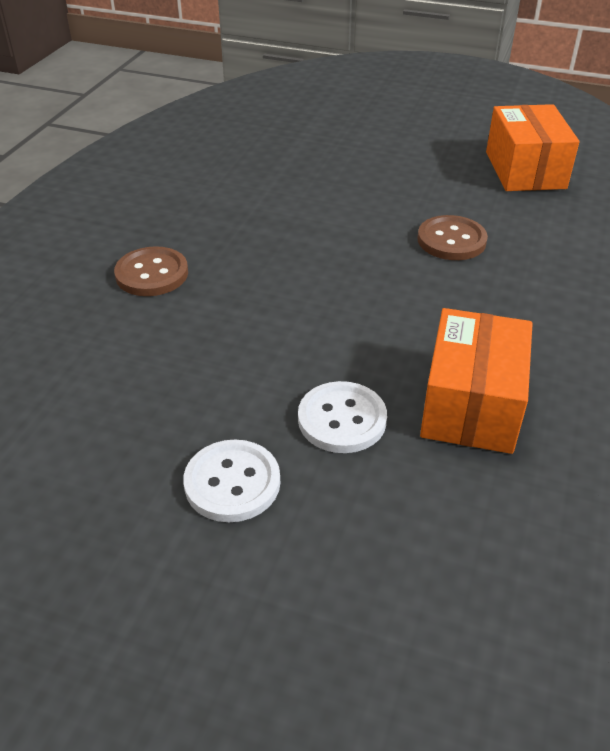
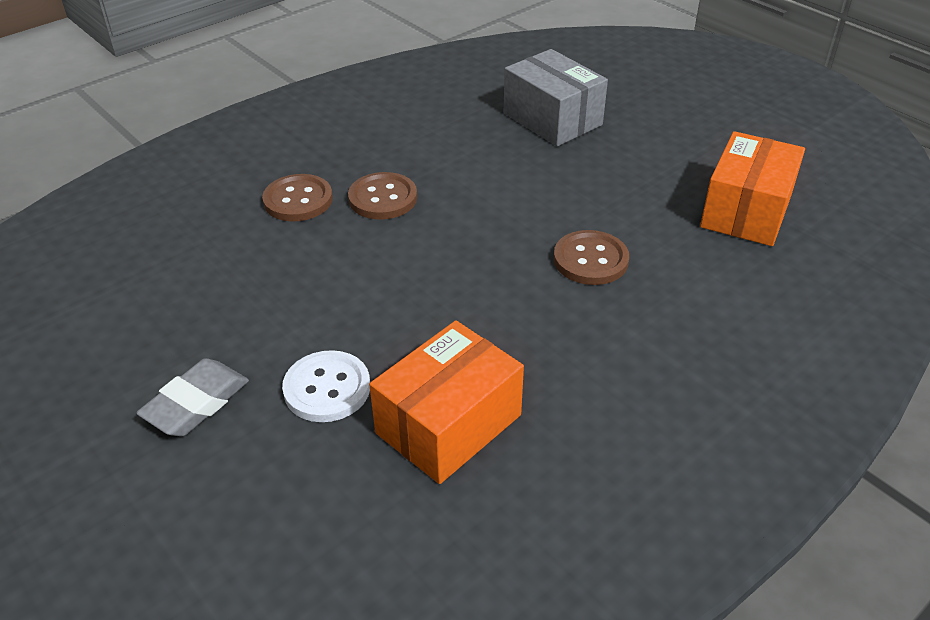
camera: 30 degrees right, 0 degrees up
white button [183,440,280,522] -> grey eraser [136,358,249,436]
none -> brown button [348,172,417,220]
none -> grey box [504,49,608,146]

